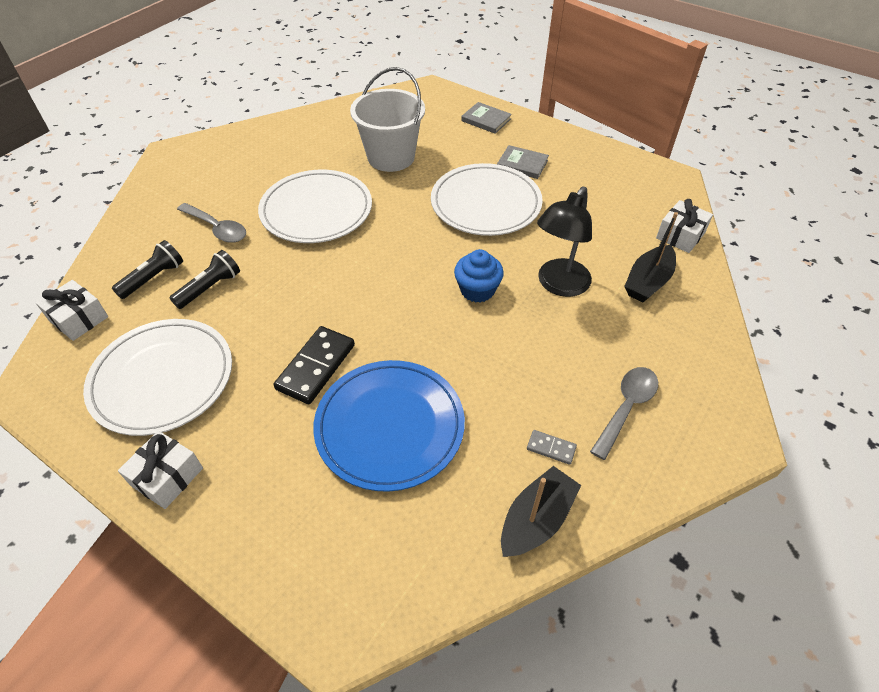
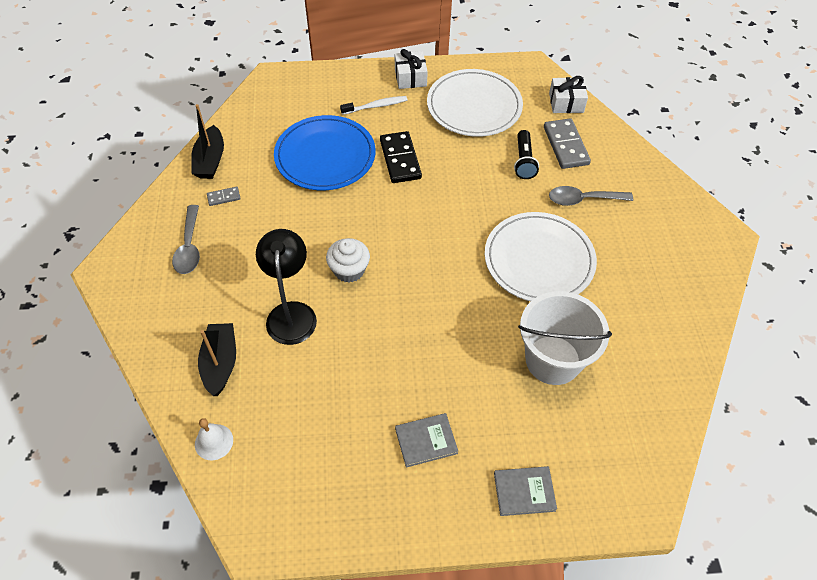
camera: 140 degrees right, 5 degrees up
black flashlight [112,240,183,299] -> grey domino [544,118,591,169]
white plate [431,163,543,236] -> none
blue cupcake [454,249,504,303] -> white cupcake [326,238,370,283]
white gift [656,199,713,253] -> white bell [195,418,233,460]
none -> white toothbrush [340,96,407,115]

